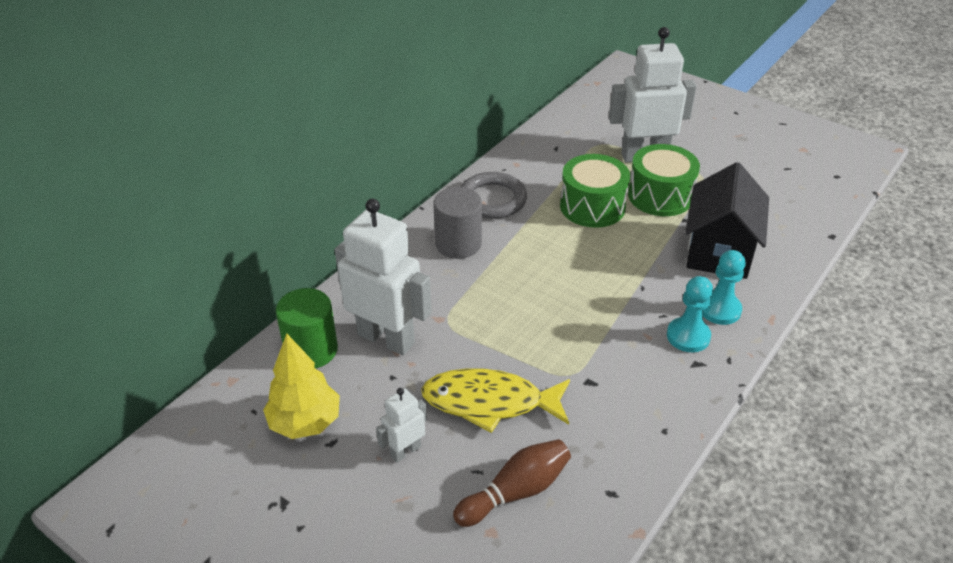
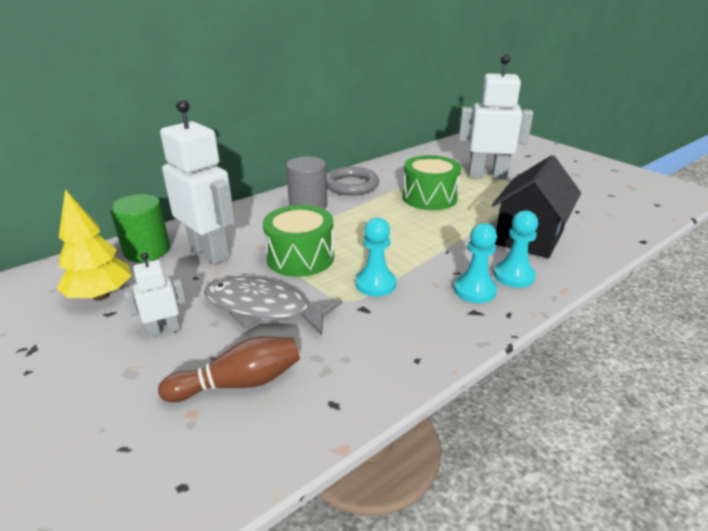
camera: 15 degrees right, 10 degrees down
yellow fish [421,368,570,433] -> grey fish [204,276,343,335]
green drum [628,144,700,216] -> green drum moved to [263,205,334,277]
none -> turquoise pawn [355,218,396,297]

